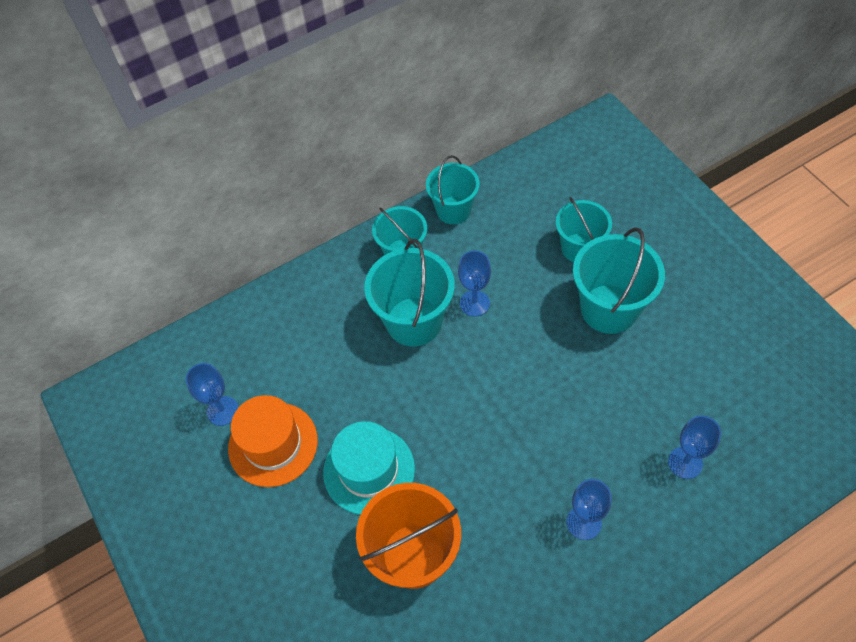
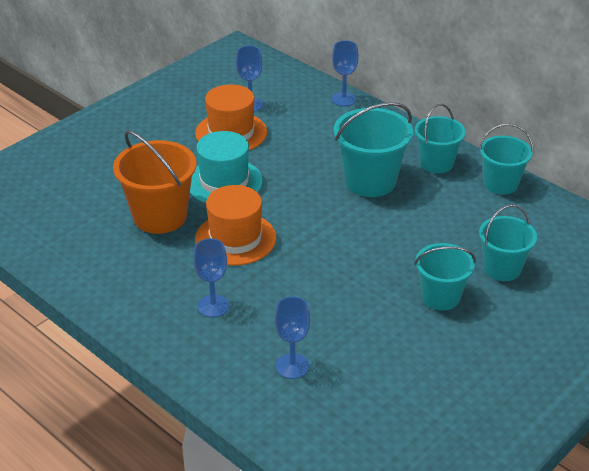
camera: 70 degrees right, 20 degrees down
blue goblet [458,250,491,317] -> blue goblet moved to [331,40,359,106]
turquoise bucket [573,227,665,334] -> turquoise bucket [414,243,476,311], size x0.66
none -> orange hat [195,185,276,266]

